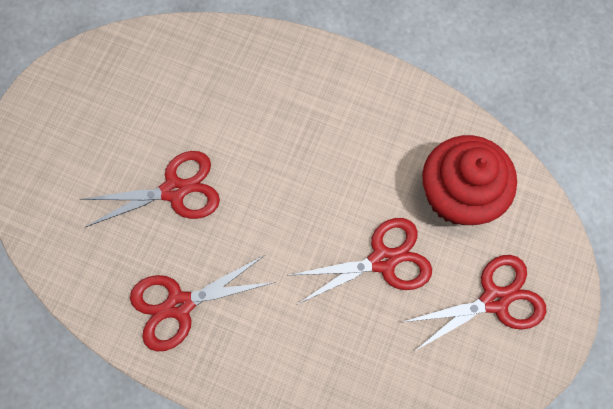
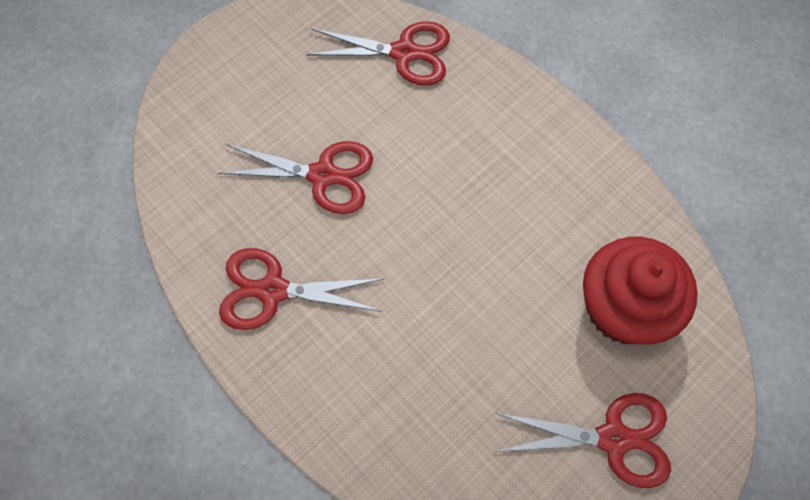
camera: 25 degrees right, 5 degrees down
red scissors [290,218,432,304] -> red scissors moved to [306,21,450,86]

